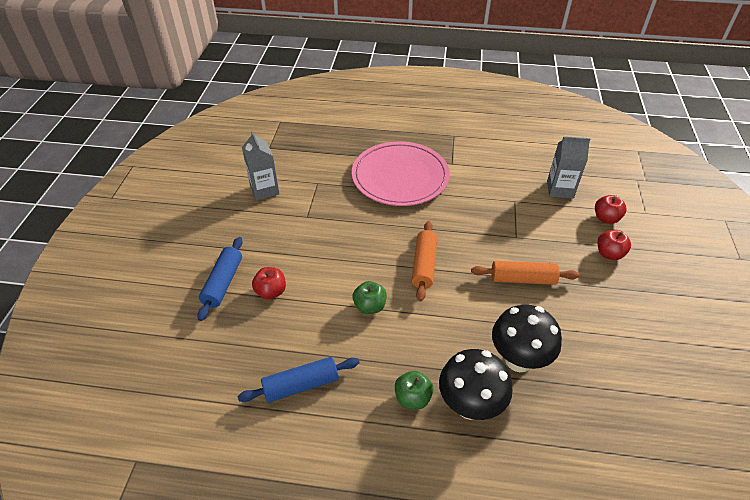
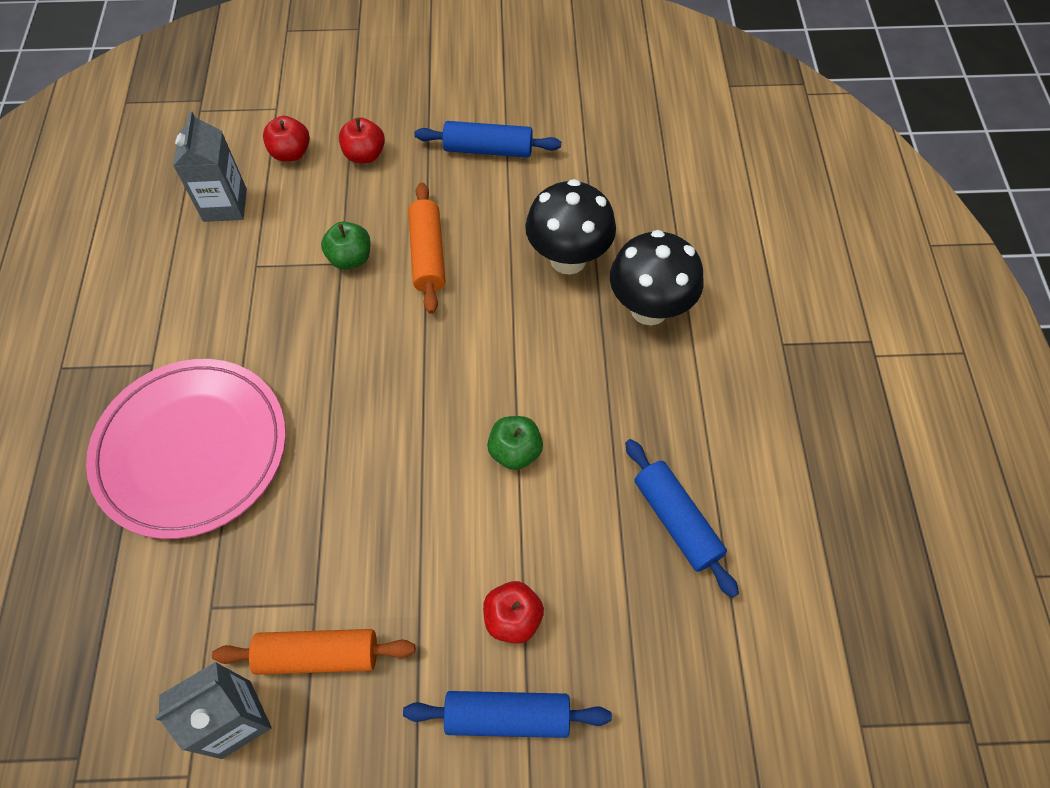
camera: 100 degrees left, 15 degrees up
green apple [395,371,434,410] -> green apple moved to [321,222,371,270]
orange rolling pin [412,221,437,301] -> orange rolling pin moved to [212,629,415,675]
none -> blue rolling pin [415,121,561,158]

